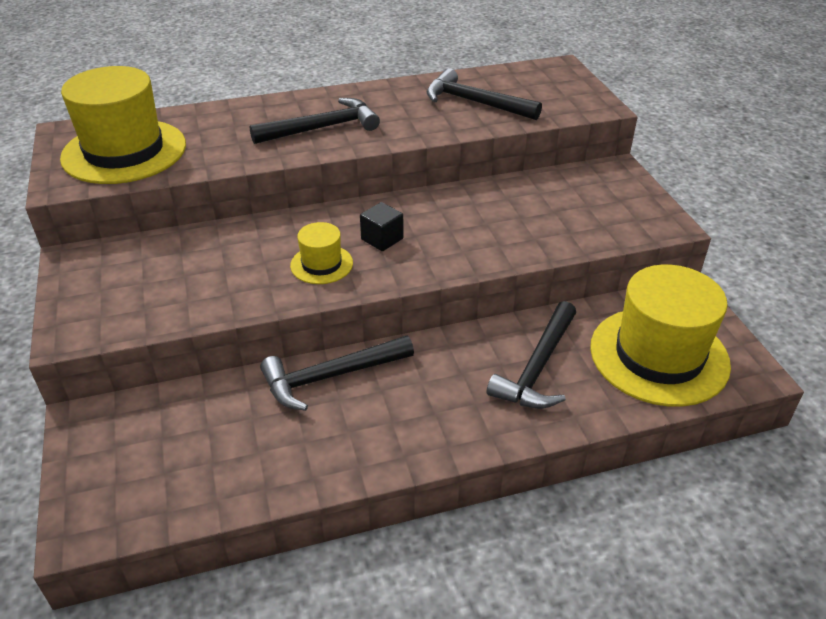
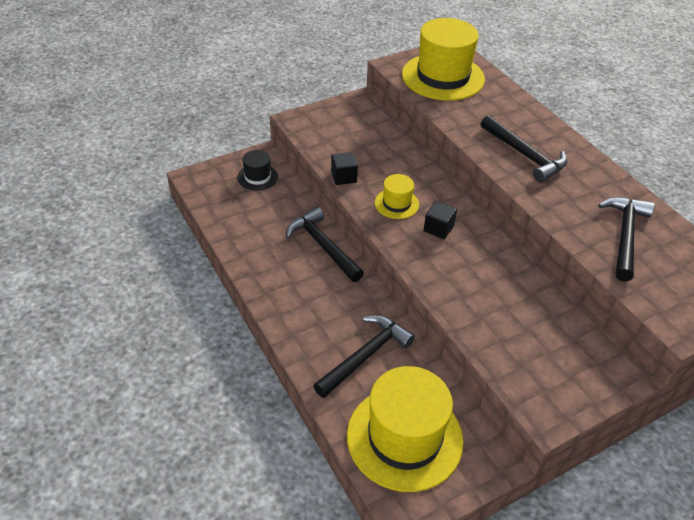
camera: 75 degrees right, 5 degrees up
black hammer [487,301,576,409] -> black hammer turned 120 degrees clockwise [313,315,415,398]
none -> black hat [237,150,278,191]
none -> black cube [331,152,358,185]

